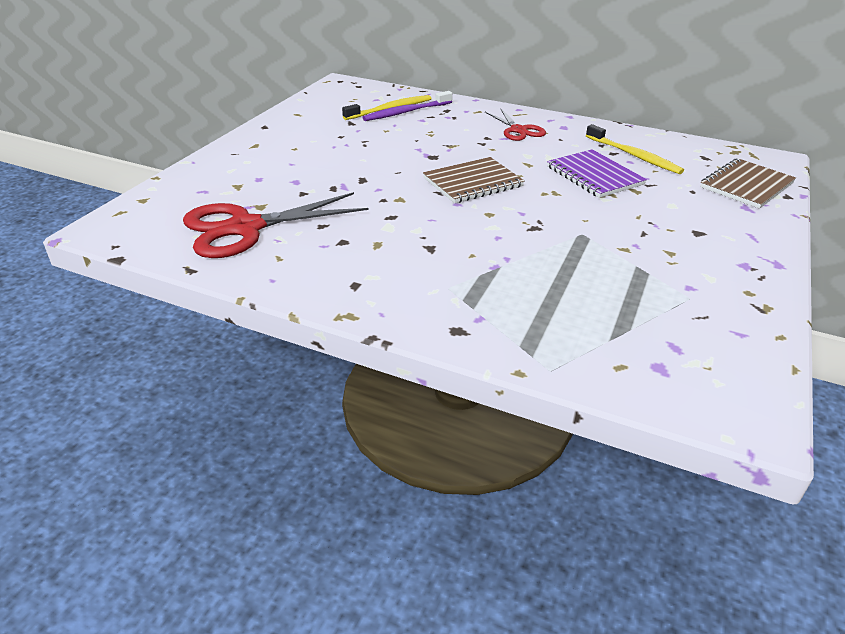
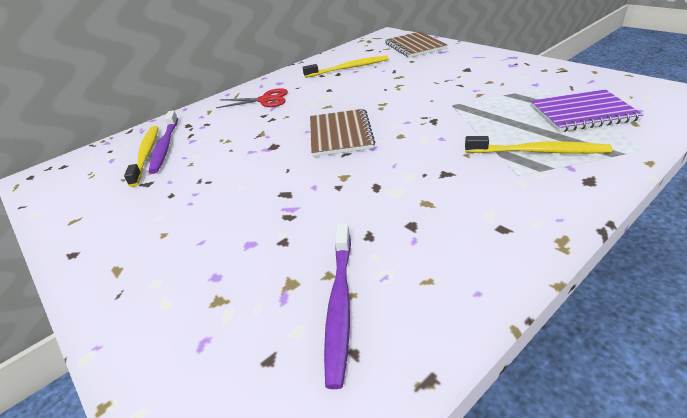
camera: 60 degrees left, 0 degrees up
red scissors [183,192,369,258] -> purple toothbrush [324,223,351,389]
purple notebook [547,149,647,198] -> purple notebook moved to [531,89,644,132]
none -> yellow toothbrush [465,136,612,154]

